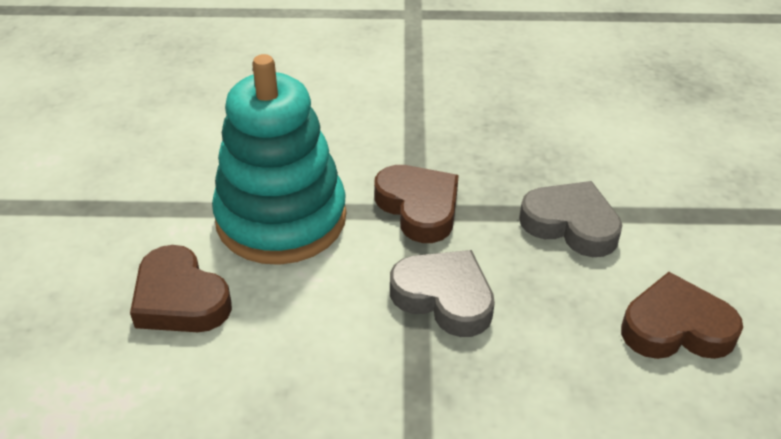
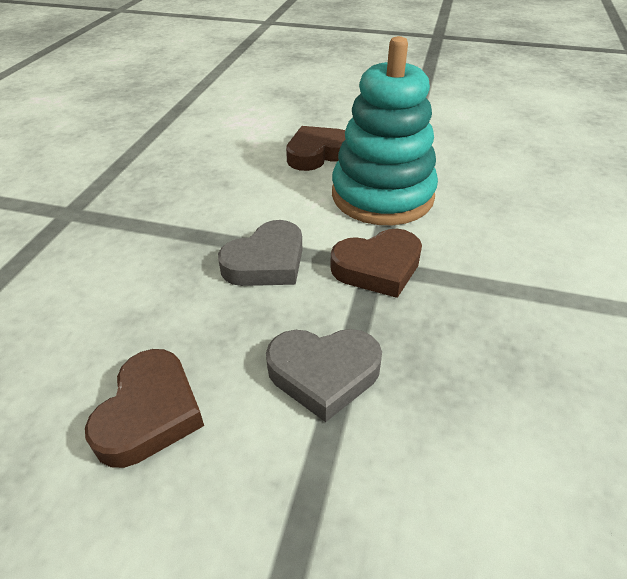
camera: 105 degrees right, 0 degrees up
grey heart [519,181,622,257] -> grey heart turned 45 degrees clockwise [266,329,382,422]

